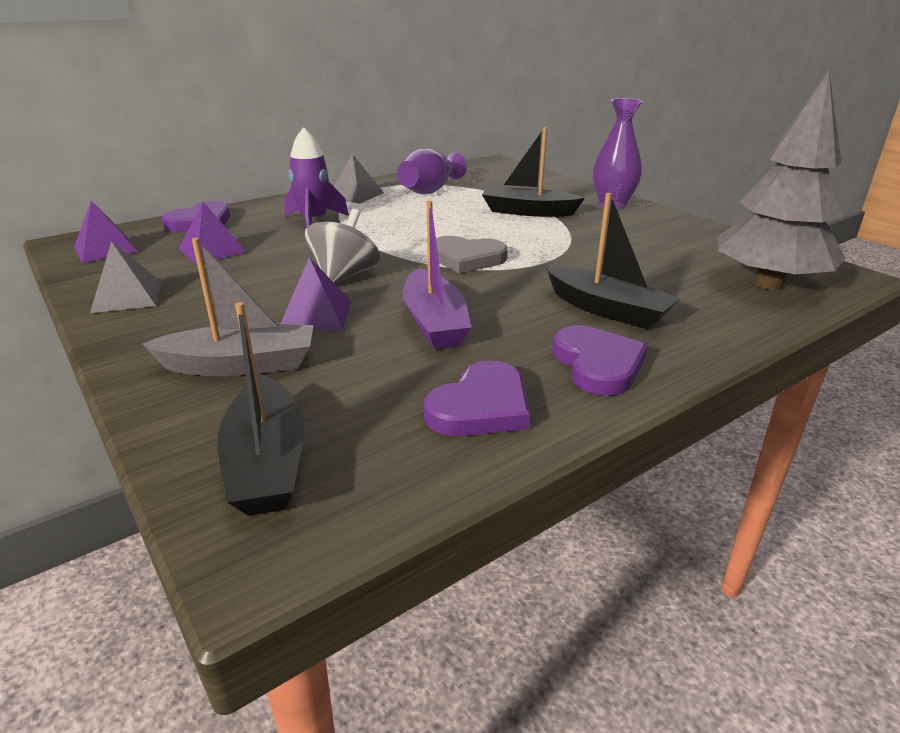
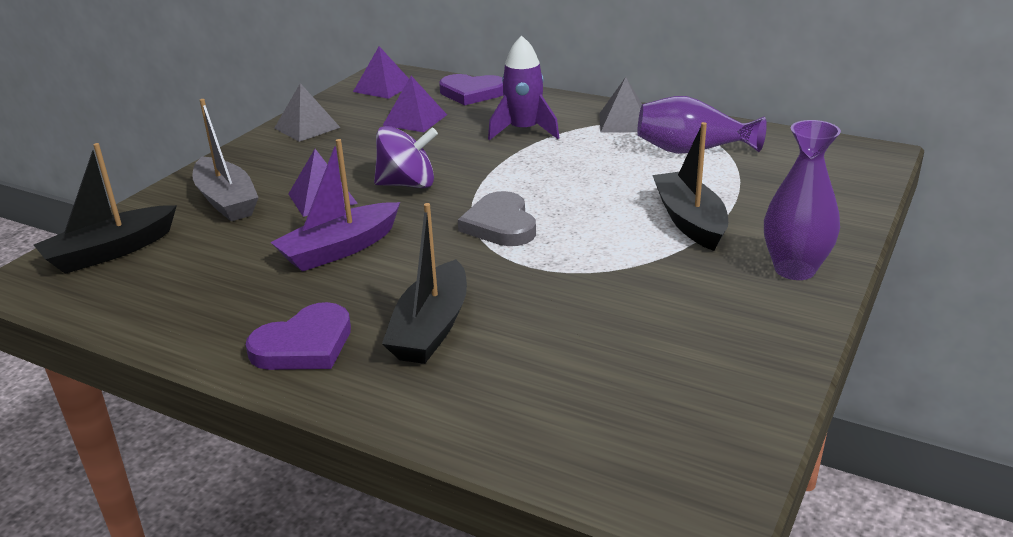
camera: 65 degrees right, 0 degrees up
grey spinning top [305,209,380,283] -> purple spinning top [374,126,438,188]
purple heart [424,360,530,436] -> none
grey tree [718,71,846,290] -> none

